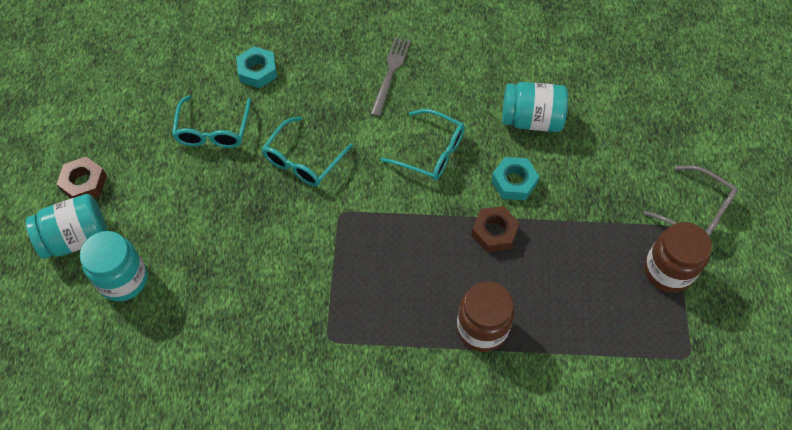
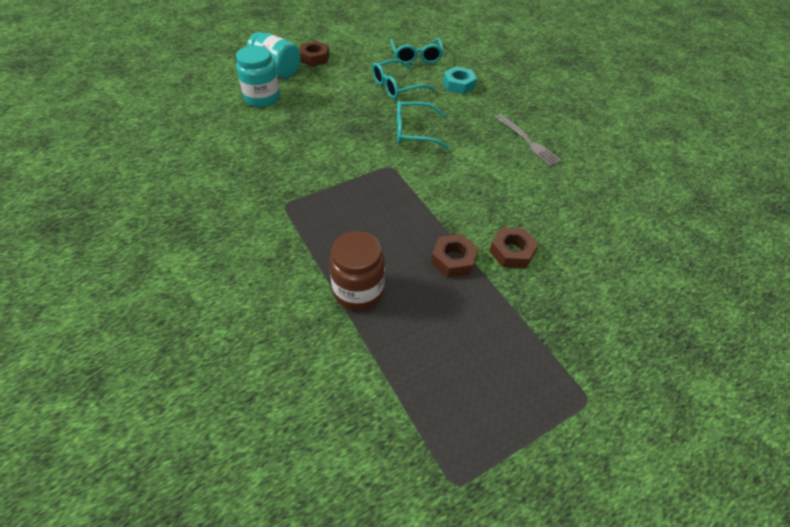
camera: 55 degrees right, 10 degrees down
grey fork [371,37,411,117] -> grey fork turned 75 degrees clockwise [495,114,562,167]
turquoise glasses [380,109,465,181] -> turquoise glasses moved to [390,38,444,64]
turquoise nut [491,157,539,200] -> brown nut [489,227,538,268]
turquoise jar [502,82,568,132] -> none
grey glasses [644,165,738,236] -> none
brown jar [644,222,712,293] -> none

